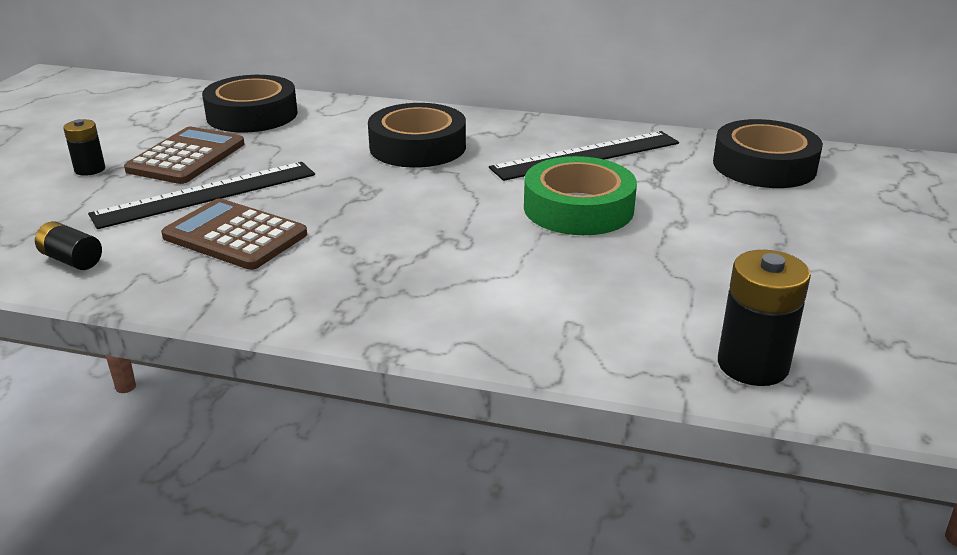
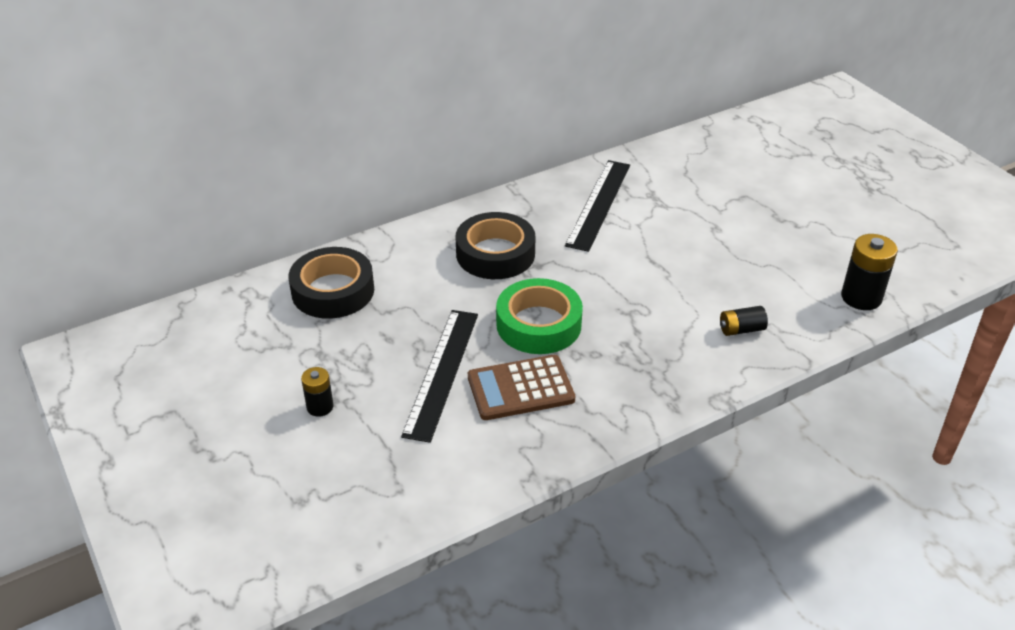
camera: 45 degrees left, 10 degrees up
black battery [35,221,102,270] -> black battery moved to [720,306,768,336]
brown calculator [124,127,245,184] -> none
green tape [524,156,637,235] -> green tape moved to [496,278,583,354]
black tape [713,119,823,188] -> none

